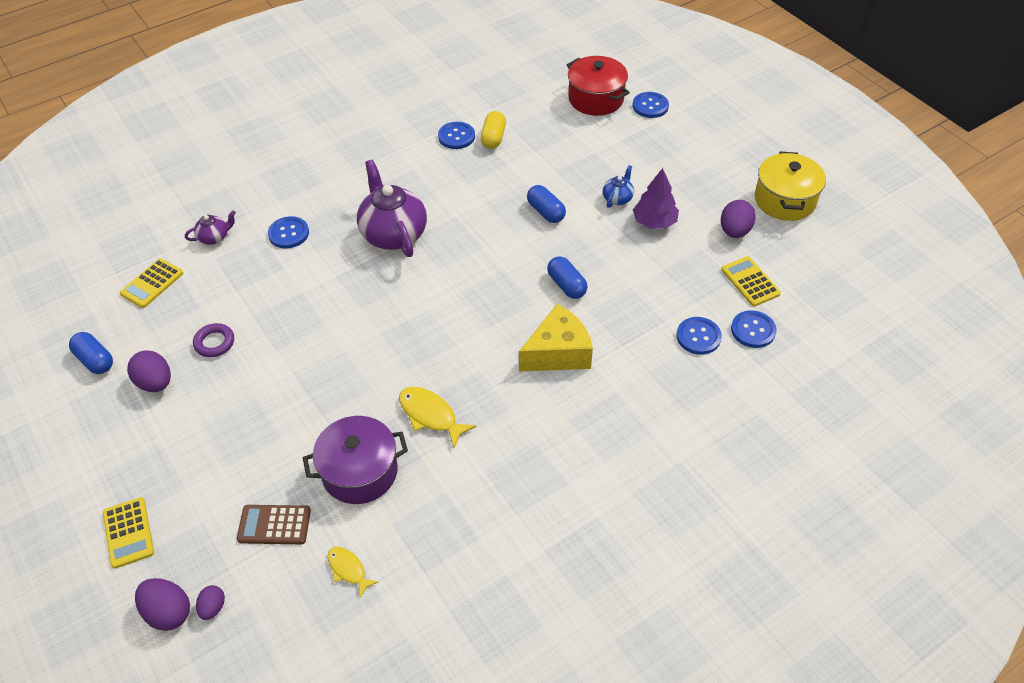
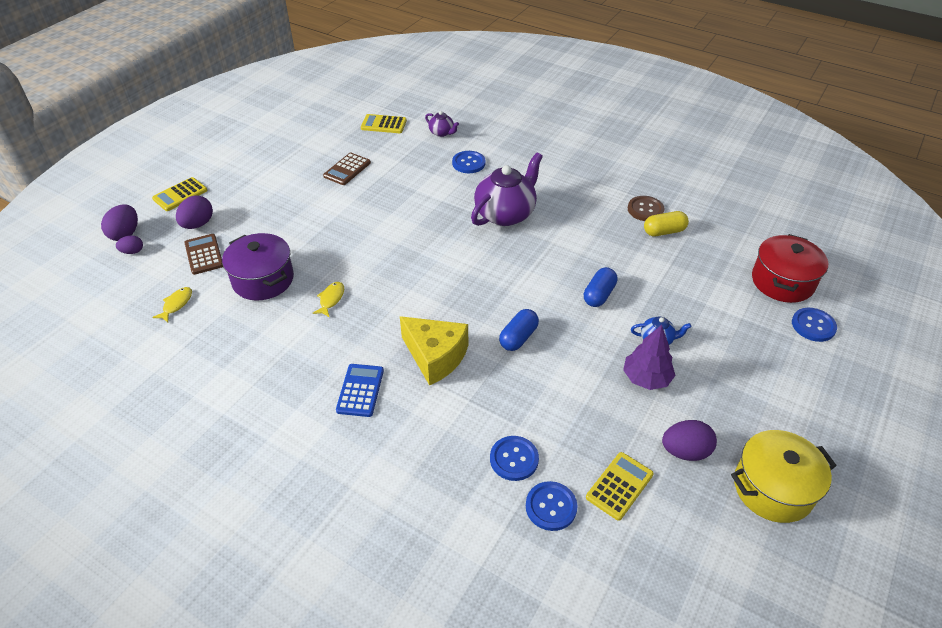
camera: 65 degrees right, 5 degrees down
blue capsule [69,332,113,374] -> none
purple egg [127,350,171,392] -> purple egg moved to [176,196,213,229]
purple ring [193,323,234,357] -> brown calculator [323,153,371,185]
yellow fish [399,387,476,448] -> yellow fish [312,282,344,317], size x0.64
blue button [438,122,475,149] -> brown button [628,196,664,221]
none -> blue calculator [336,364,384,417]

